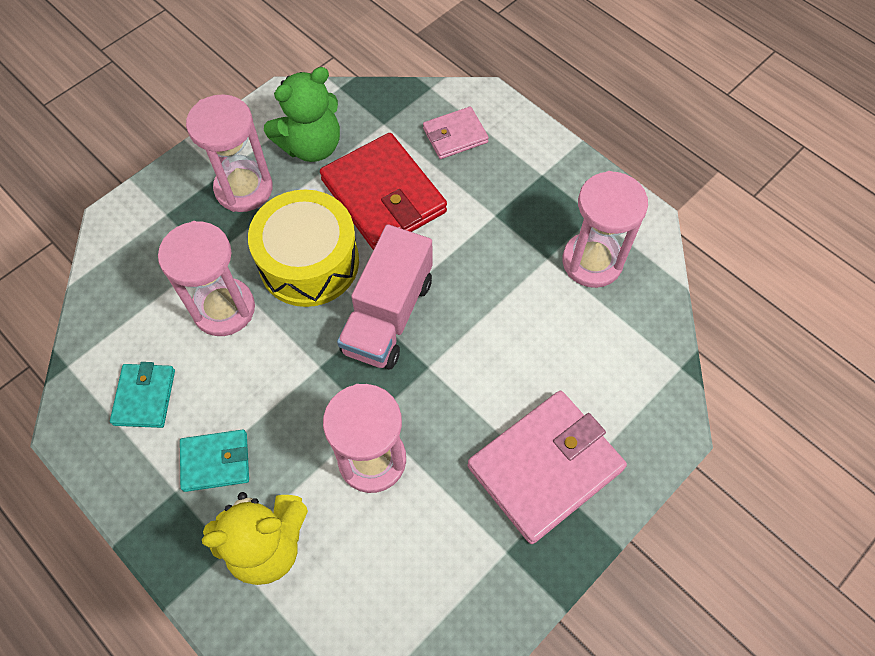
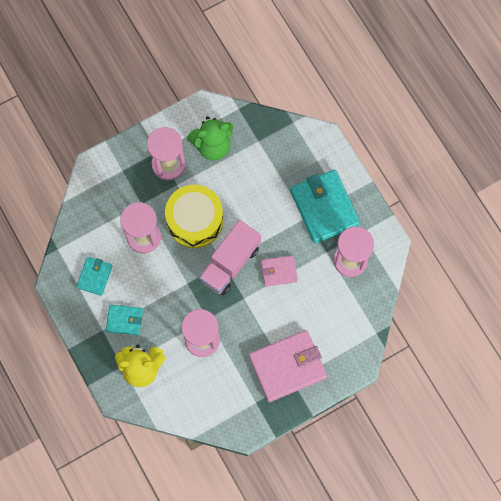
camera: 15 degrees right, 10 degrees up
red wallet [320,133,447,250] -> none
pink wallet [423,106,489,159] -> pink wallet moved to [261,255,298,287]
none -> turquoise wallet [290,170,360,243]

